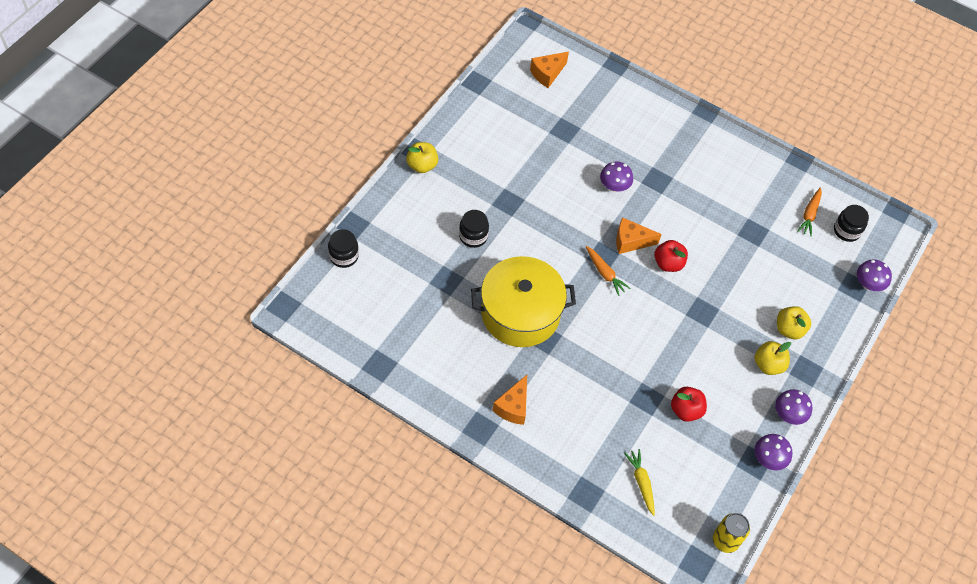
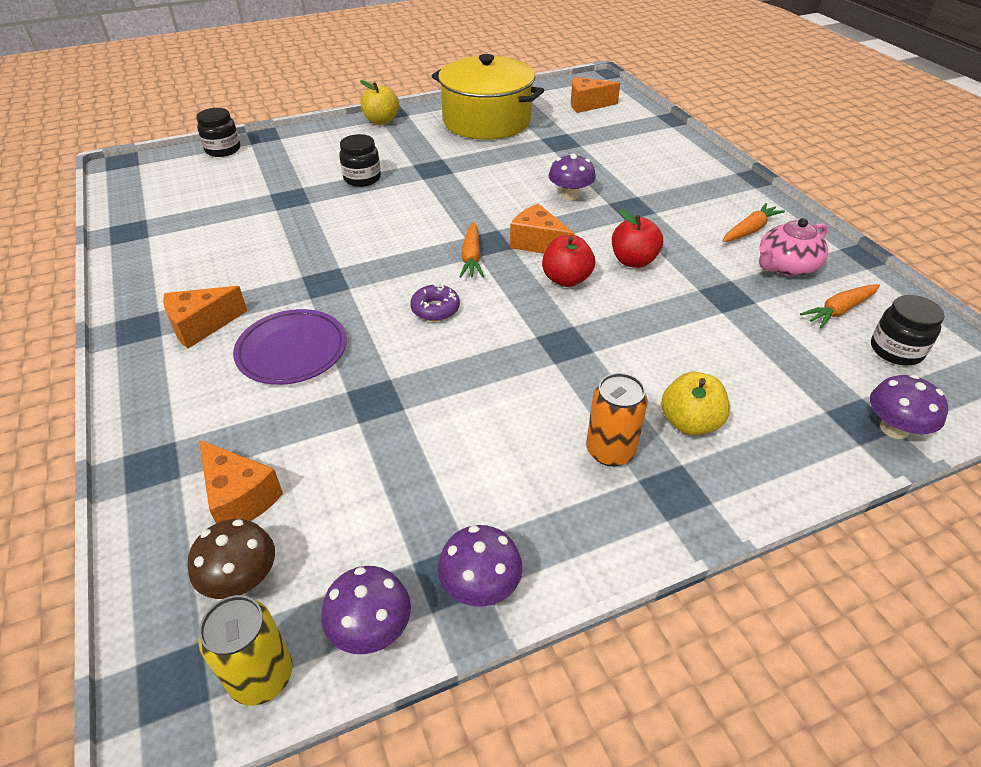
camera: 40 degrees right, 15 degrees down
yellow pot [471,256,576,347] -> yellow pot moved to [432,54,544,140]
yellow carrot [624,449,655,516] -> orange cheese [199,440,283,523]
red apple [671,387,707,422] -> red apple moved to [612,209,663,268]
yellow apple [755,341,791,375] -> orange can [586,373,648,466]
purple mushroom [775,389,812,425] -> purple mushroom moved to [321,566,411,654]
none -> brown mushroom [187,519,275,599]
none -> purple plate [233,309,347,385]
none -> purple donut [410,284,460,321]
none -> orange carrot [723,203,785,242]
none -> pink teapot [759,218,828,276]

